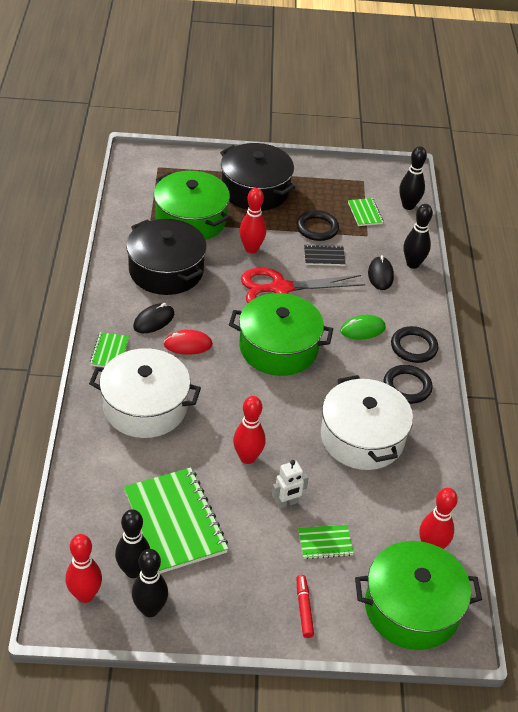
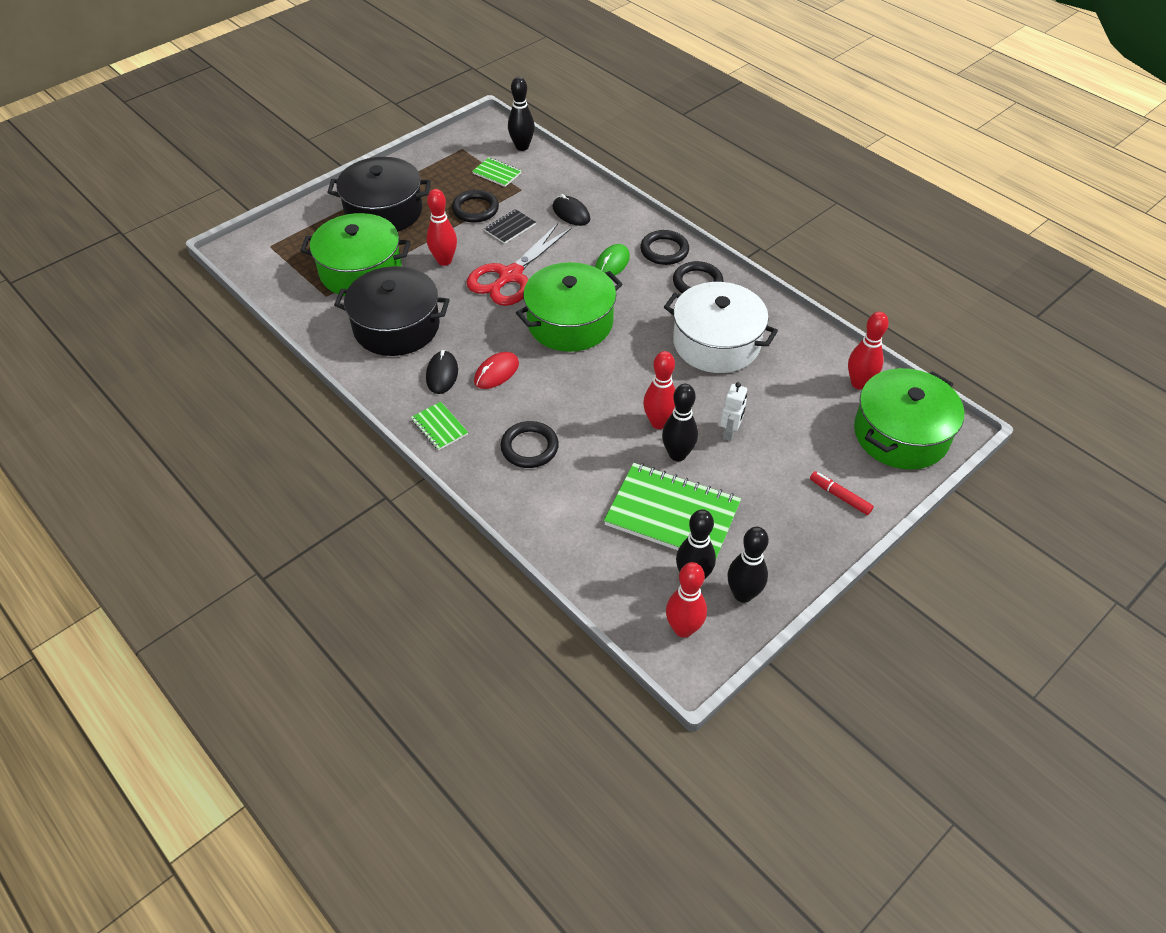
camera: 40 degrees left, 5 degrees up
white pot [89,348,201,438] -> black ring [500,421,559,468]
green notebook [298,525,354,559] -> none
black bowling pin [404,204,433,269] -> black bowling pin moved to [662,384,698,461]

